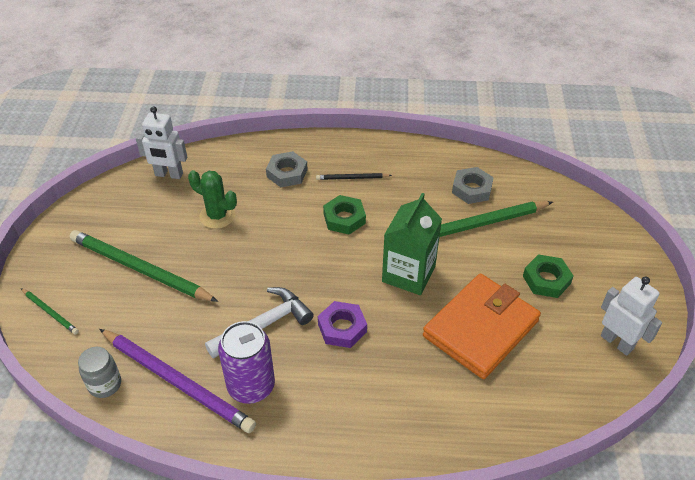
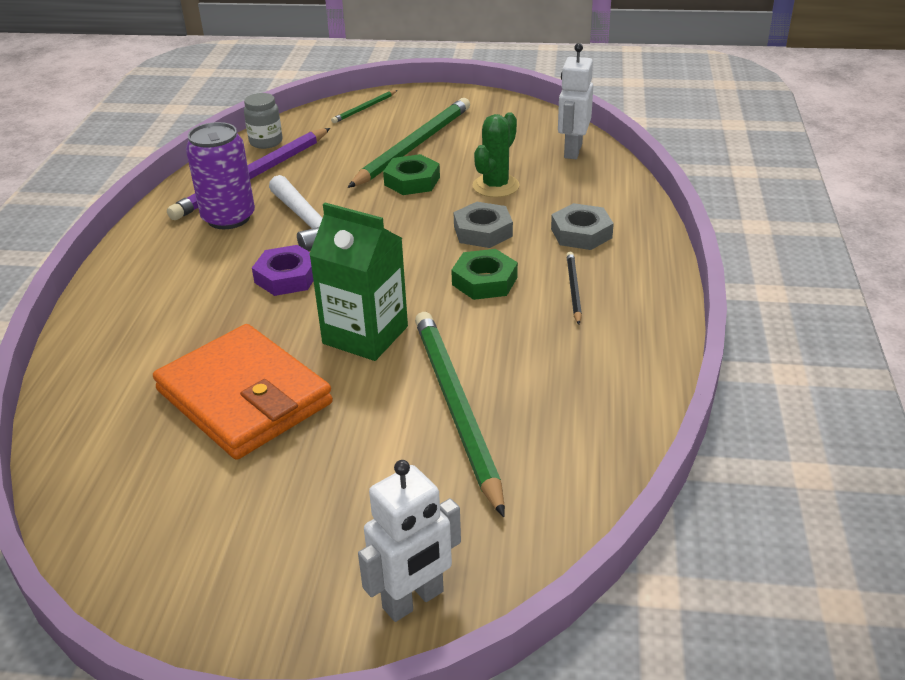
camera: 95 degrees right, 10 degrees down
grey nut [452,167,494,204] -> grey nut moved to [453,202,513,248]
green nut [523,254,574,298] -> green nut moved to [383,154,440,195]
white robot [601,276,662,356] -> white robot moved to [358,460,461,622]

